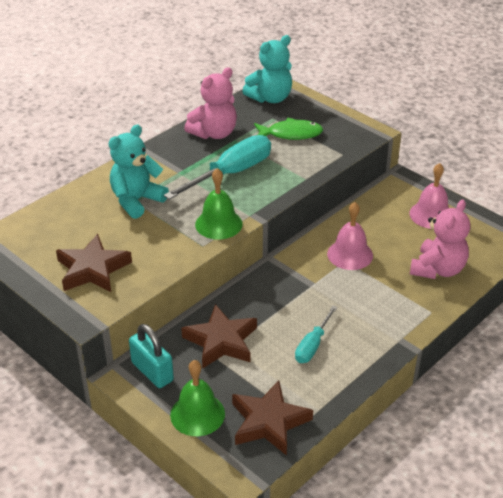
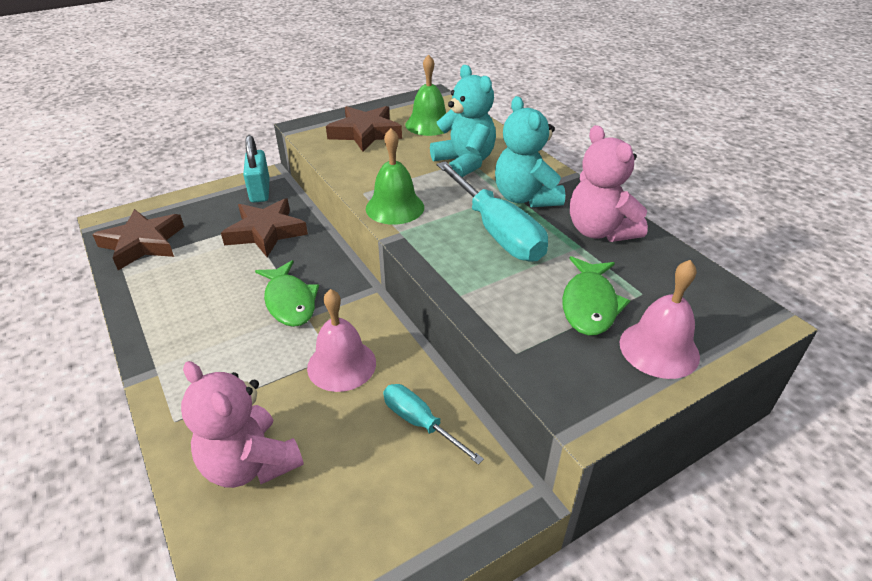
camera: 105 degrees right, 0 degrees up
turquoise padlock [129,324,174,388] -> turquoise padlock turned 75 degrees counterclockwise [243,135,270,203]
green bell [170,360,225,436] -> green bell moved to [405,54,446,136]
turquoise teddy bear [242,35,292,103] -> turquoise teddy bear moved to [495,96,565,207]
turquoise screwdriver [295,306,337,363] -> turquoise screwdriver moved to [383,384,484,465]
pink bell [410,163,449,229] -> pink bell moved to [620,260,700,379]
none -> green fish [255,260,319,327]

